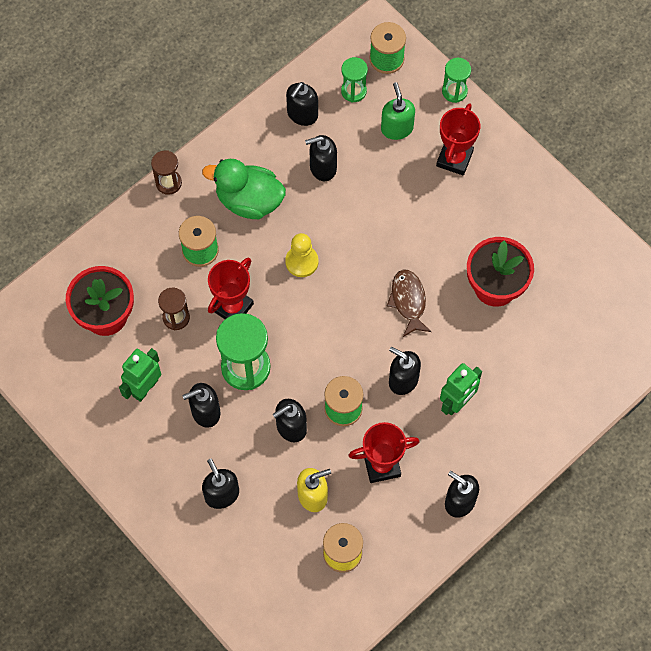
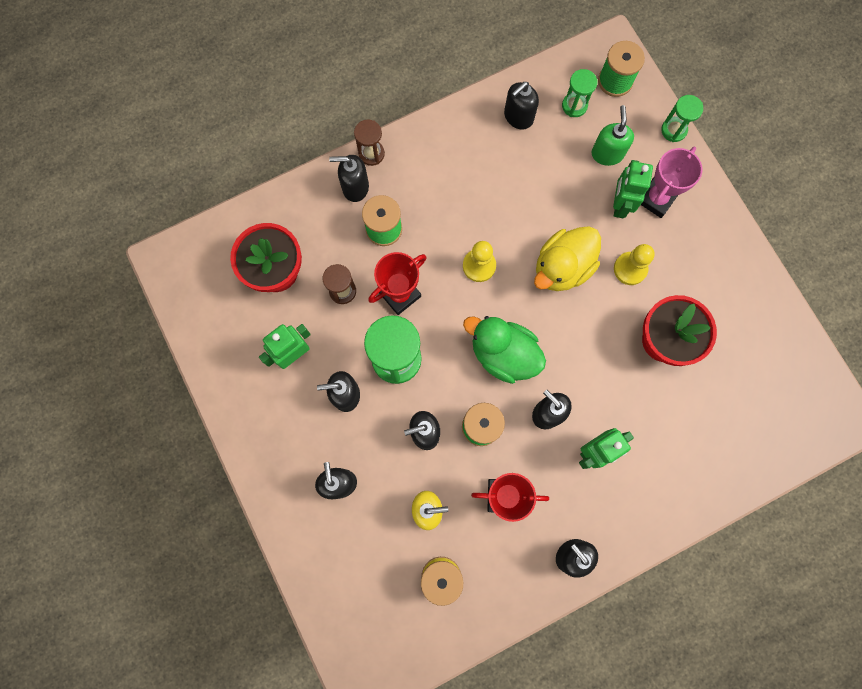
camera: 15 degrees right, 10 degrees up
green duck [202,159,286,219] -> green duck moved to [463,316,546,384]
black soap dispenser [305,135,337,181] -> black soap dispenser moved to [329,155,369,202]
brown fish [387,269,432,337] -> none
red trophy [436,103,480,175] -> pink trophy [641,147,702,218]
none -> yellow duck [534,226,601,291]
none -> green robot [613,160,653,218]
none -> yellow pawn [614,244,655,285]

